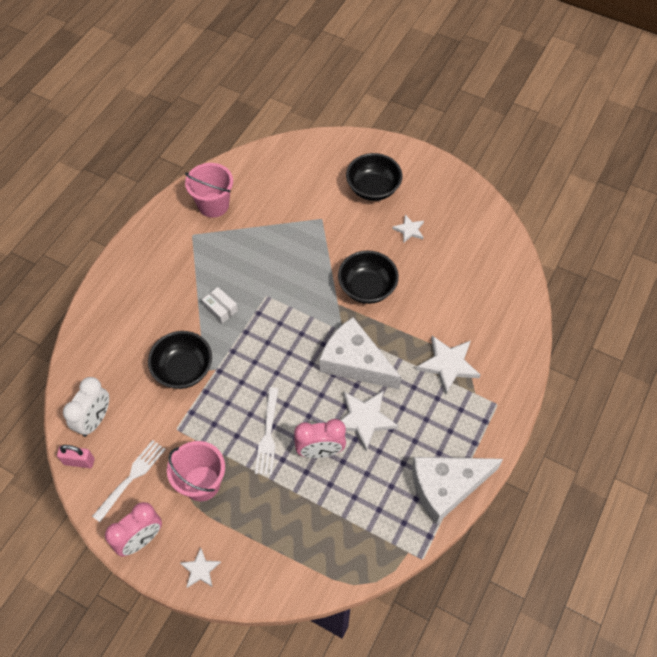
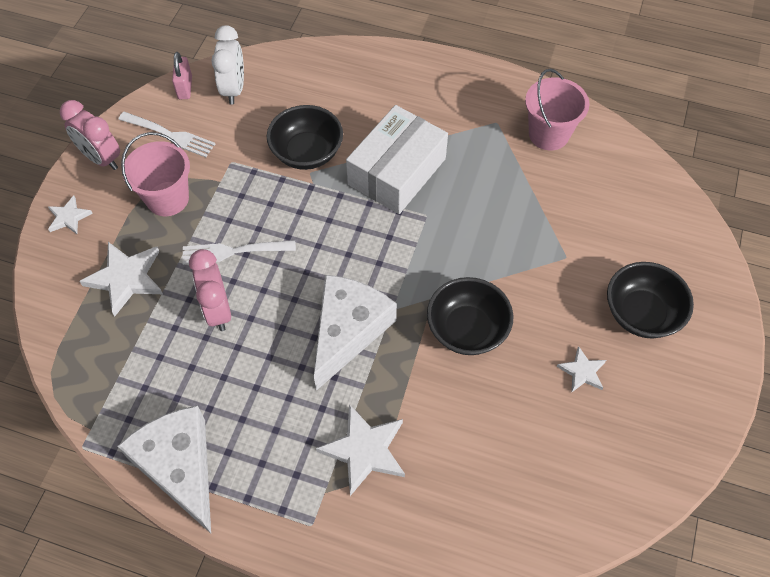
camera: 80 degrees right, 0 degrees up
white clock [63,377,109,437] -> white clock turned 105 degrees counterclockwise [211,26,244,105]
white box [202,287,238,324] -> white box [346,105,448,214], size x2.35
white star [341,390,399,451] -> white star moved to [80,242,163,316]

